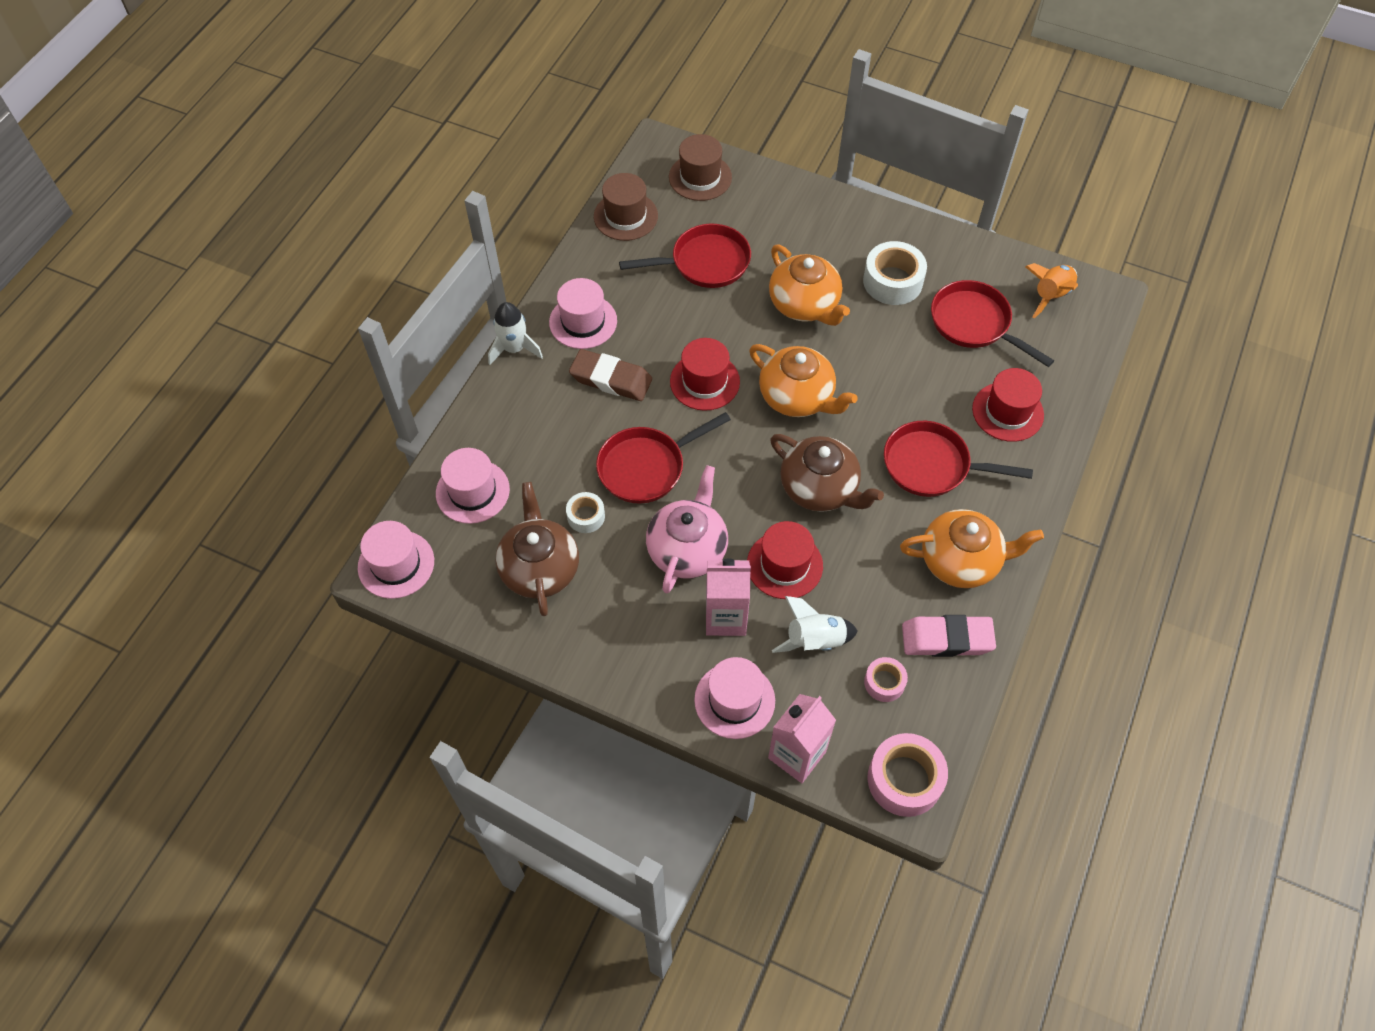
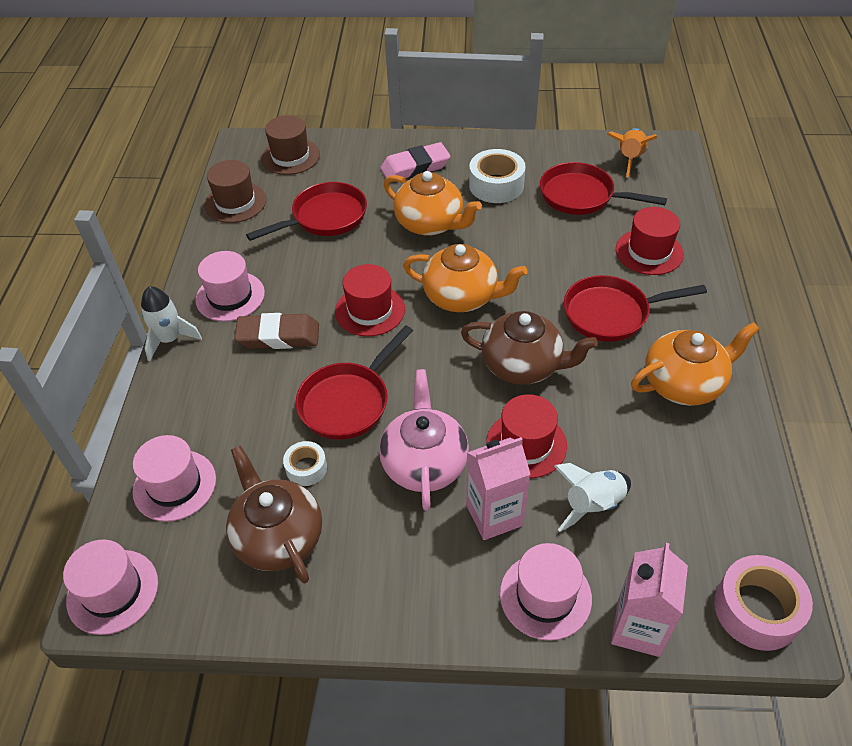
camera: 20 degrees left, 10 degrees down
pink tape [864,657,908,702] -> none
pink eraser [902,615,996,657] -> pink eraser moved to [380,142,450,182]

